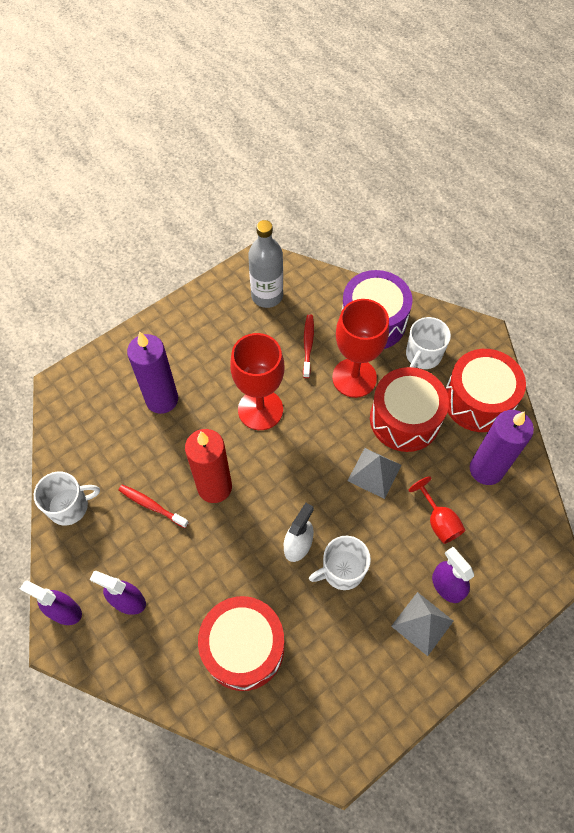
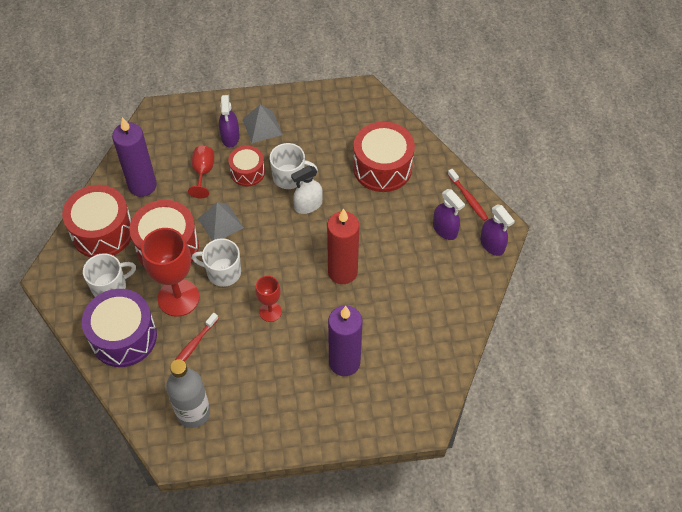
camera: 150 degrees left, 5 degrees down
white mug [34,471,100,526] -> white mug moved to [192,238,241,287]
red toothbrush [118,485,189,528] -> red toothbrush moved to [448,169,488,221]
red goblet [230,333,285,430] -> red goblet [255,276,282,322], size x0.54
none -> red drum [228,145,265,186]

